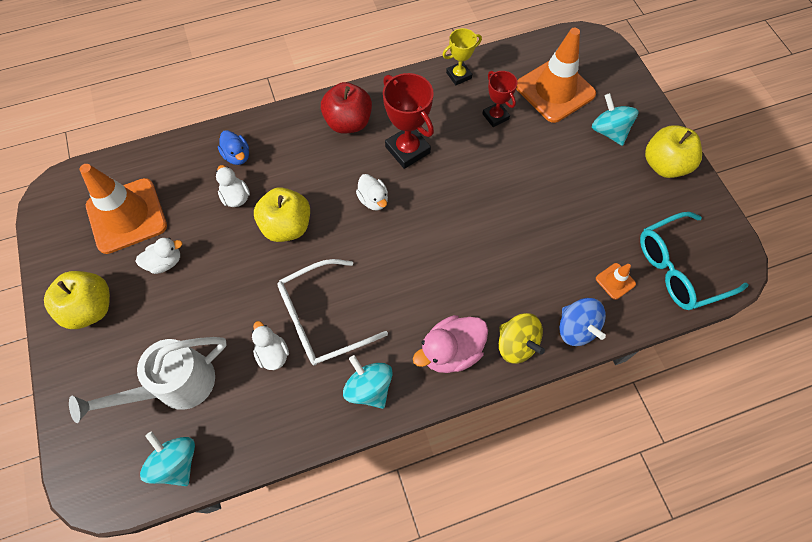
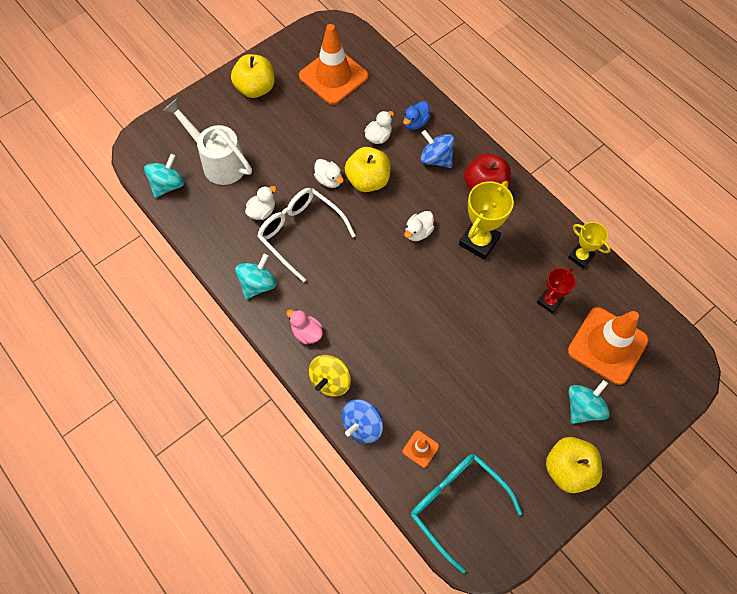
camera: 70 degrees right, 0 degrees up
white duck [135,238,182,274] -> white duck moved to [314,159,344,188]
red trophy [383,73,434,169] -> yellow trophy [459,181,514,260]
pink duck [413,315,488,373] -> pink duck [286,310,323,344], size x0.62
none -> blue spinning top [420,130,454,168]

